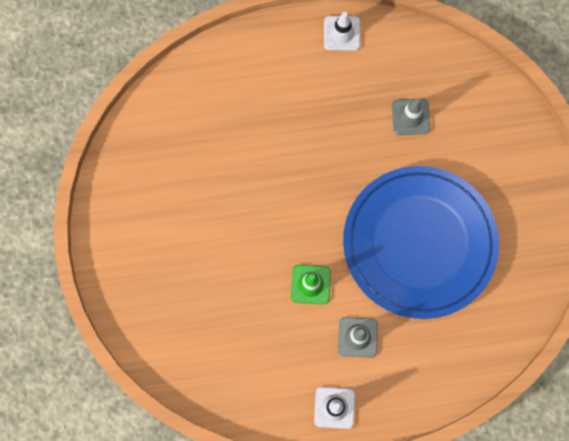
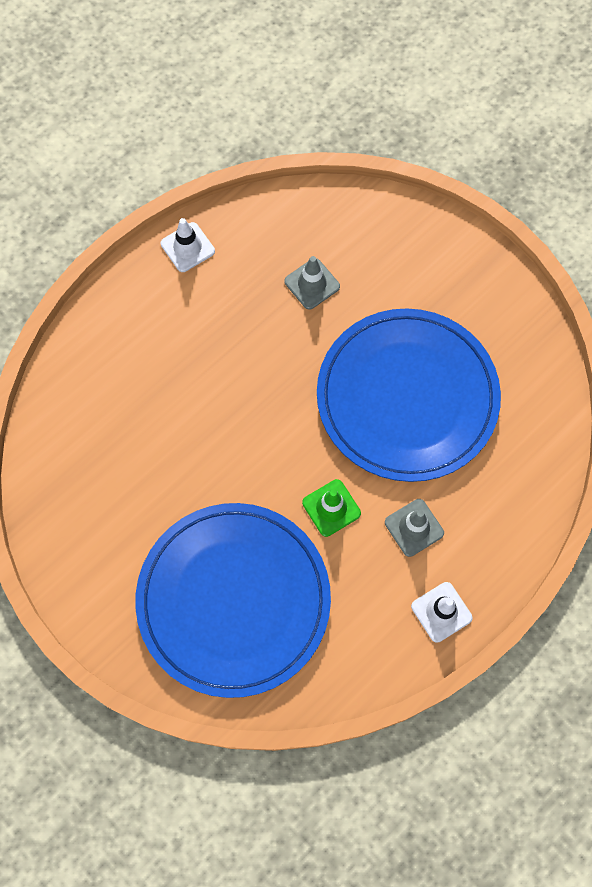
camera: 35 degrees left, 5 degrees down
none -> blue plate [135,503,331,698]

